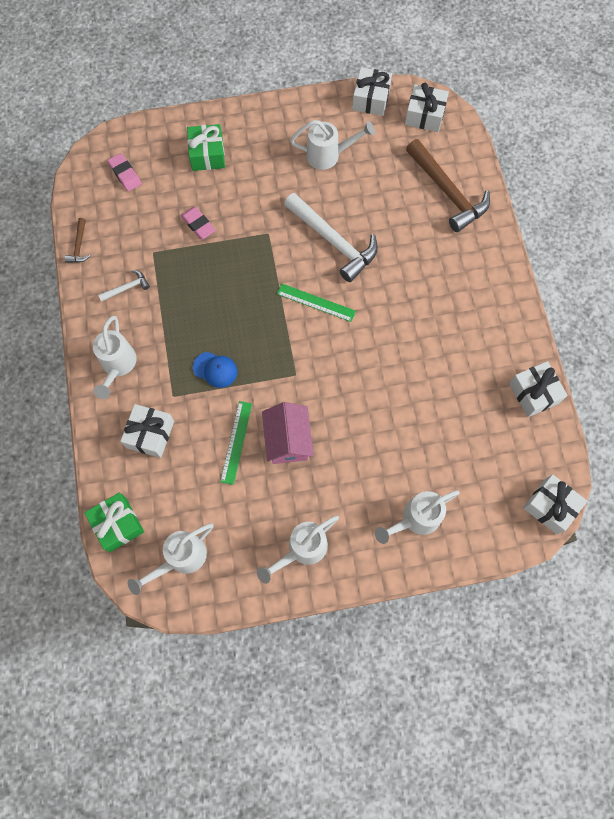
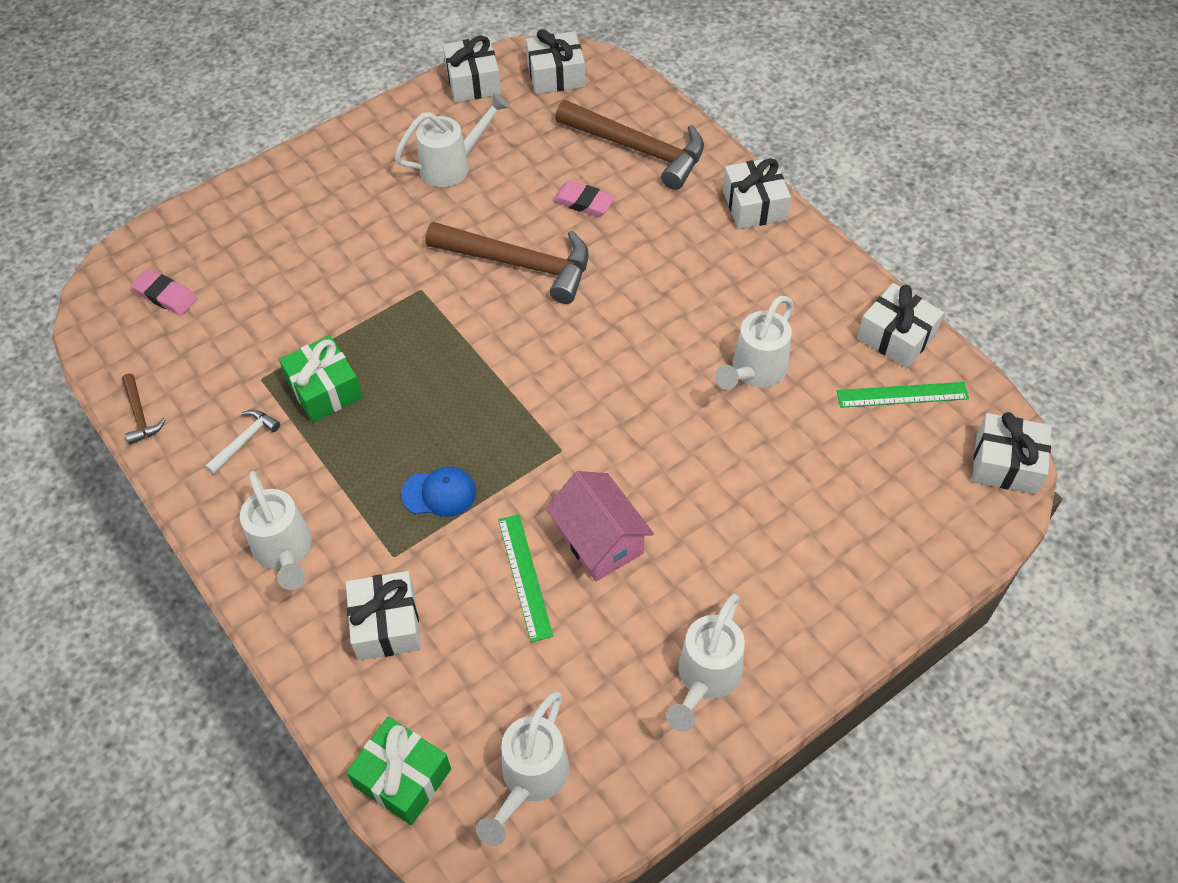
camera: 25 degrees left, 15 degrees down
pink eraser [181,207,216,239] -> pink eraser moved to [552,181,615,217]
green gift [187,124,225,171] -> green gift moved to [279,335,363,422]
green ruler [277,284,356,322] -> green ruler moved to [837,382,969,408]
white hammer [284,193,378,282] -> brown hammer [425,222,589,304]
white watering can [375,490,460,544] -> white watering can moved to [715,296,793,390]
none -> white gift [723,157,791,229]

